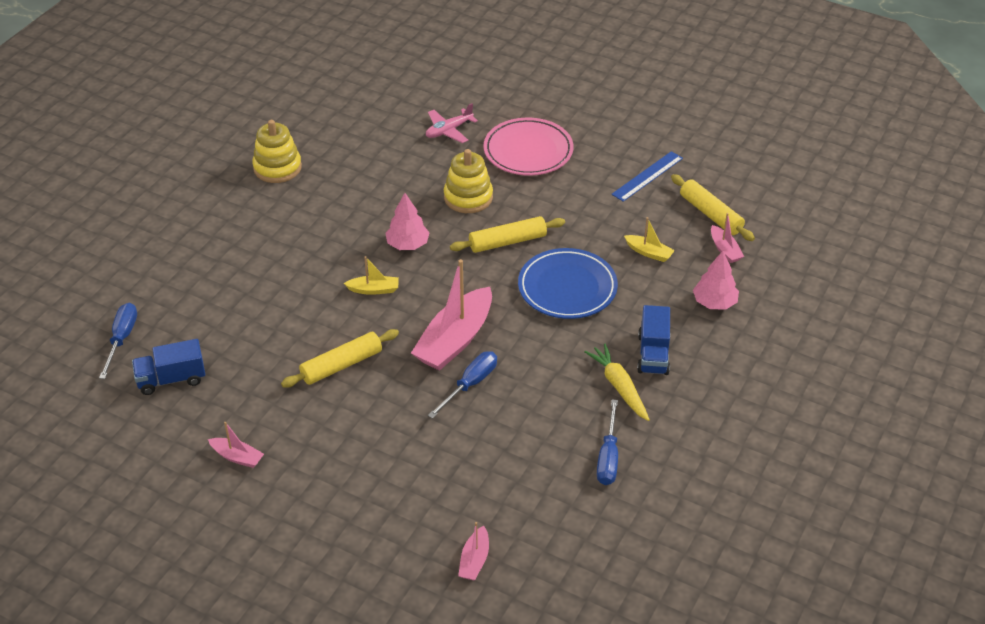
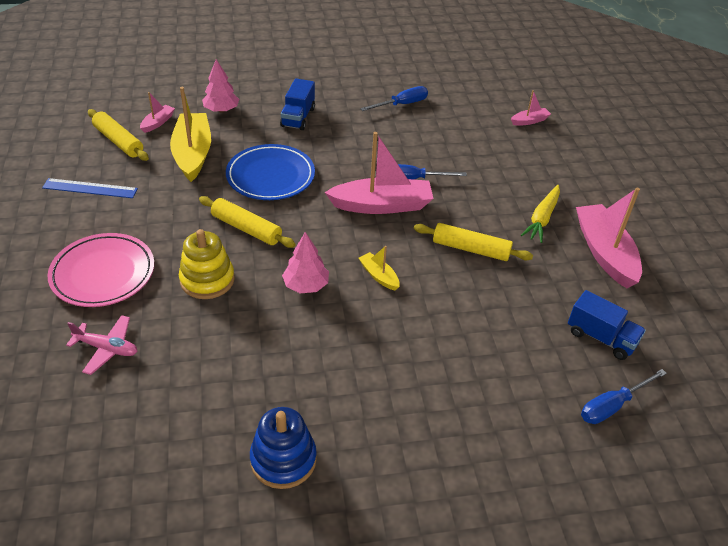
camera: 130 degrees left, 0 degrees up
pink boat [208,422,264,468] -> pink boat [576,188,642,288], size x2.11
yellow stacking toy [252,120,302,183] -> blue stacking toy [250,407,317,489]
yellow carrot [584,343,650,421] -> yellow carrot moved to [521,185,560,243]
yellow boat [624,217,675,262] -> yellow boat [170,87,211,182], size x2.11
blue truck [637,305,670,375] -> blue truck turned 135 degrees clockwise [280,78,315,130]
yellow rolling pin [671,174,755,241] -> yellow rolling pin turned 60 degrees counterclockwise [88,109,149,161]

